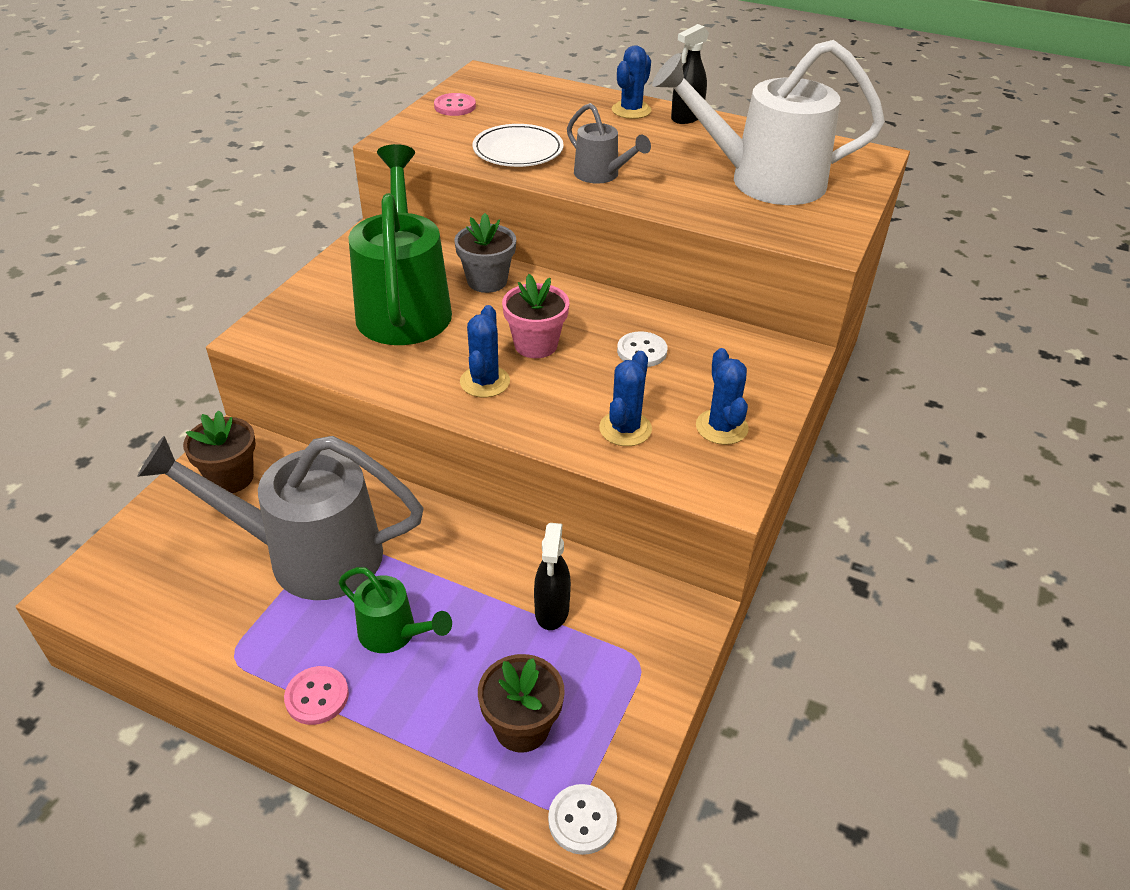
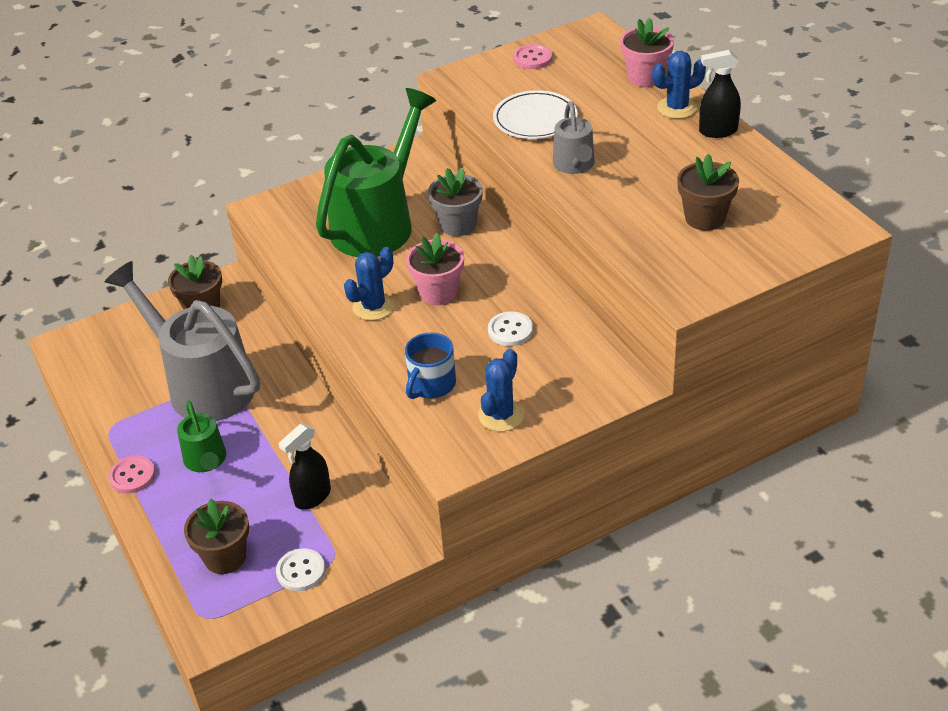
camera: 40 degrees right, 0 degrees up
white button [548,784,617,855] -> white button moved to [276,548,325,591]
blue cactus [599,351,652,446] -> blue mug [405,332,456,399]
white watering can [652,40,885,205] -> brown flower pot [677,154,739,231]
none -> pink flower pot [620,18,674,87]

